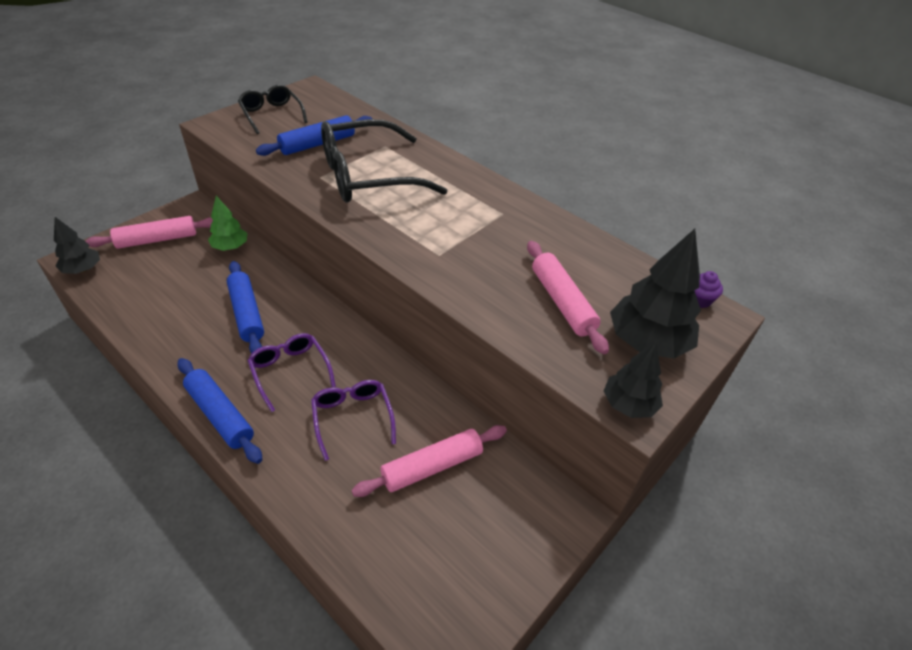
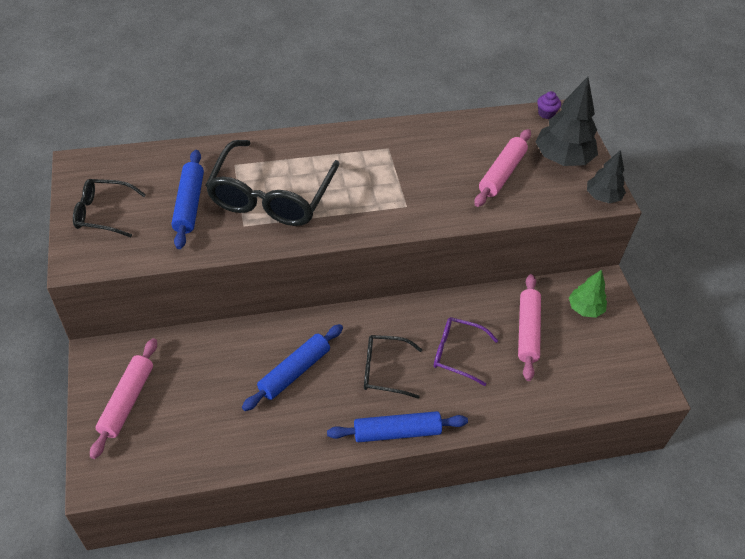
camera: 55 degrees left, 5 degrees up
black tree [54,217,100,274] -> none
green tree [208,196,247,251] -> green tree moved to [569,270,607,318]
blue rolling pin [227,261,264,354] -> blue rolling pin turned 60 degrees counterclockwise [242,324,343,411]
purple glasses [247,333,336,412] -> black glasses [364,335,422,399]
pink rolling pin [527,241,609,354] -> pink rolling pin turned 75 degrees counterclockwise [474,129,531,207]

